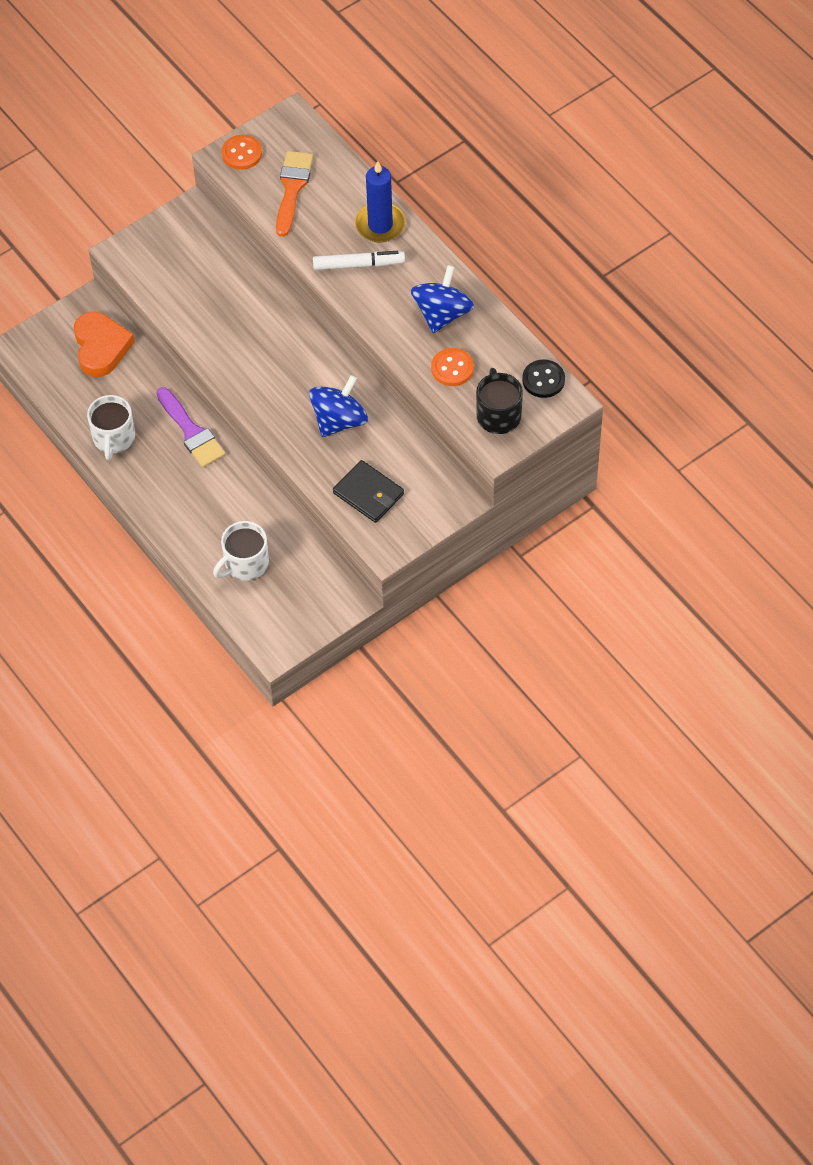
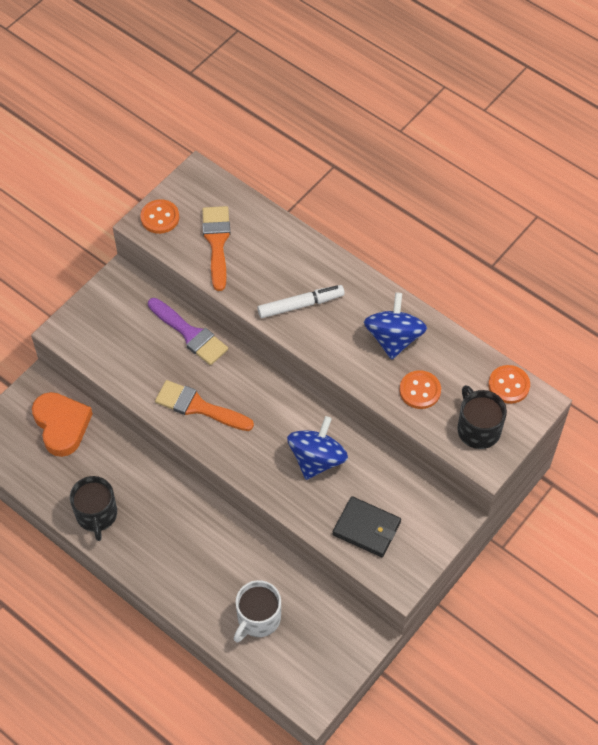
camera: 15 degrees left, 0 degrees up
white mug [87,395,135,460] -> black mug [70,476,117,541]
purple brush [156,387,226,467] -> purple brush moved to [148,298,228,365]
blue candle [355,161,406,243] -> none
black button [522,359,565,398] -> orange button [488,365,530,404]
none -> orange brush [155,380,254,431]

